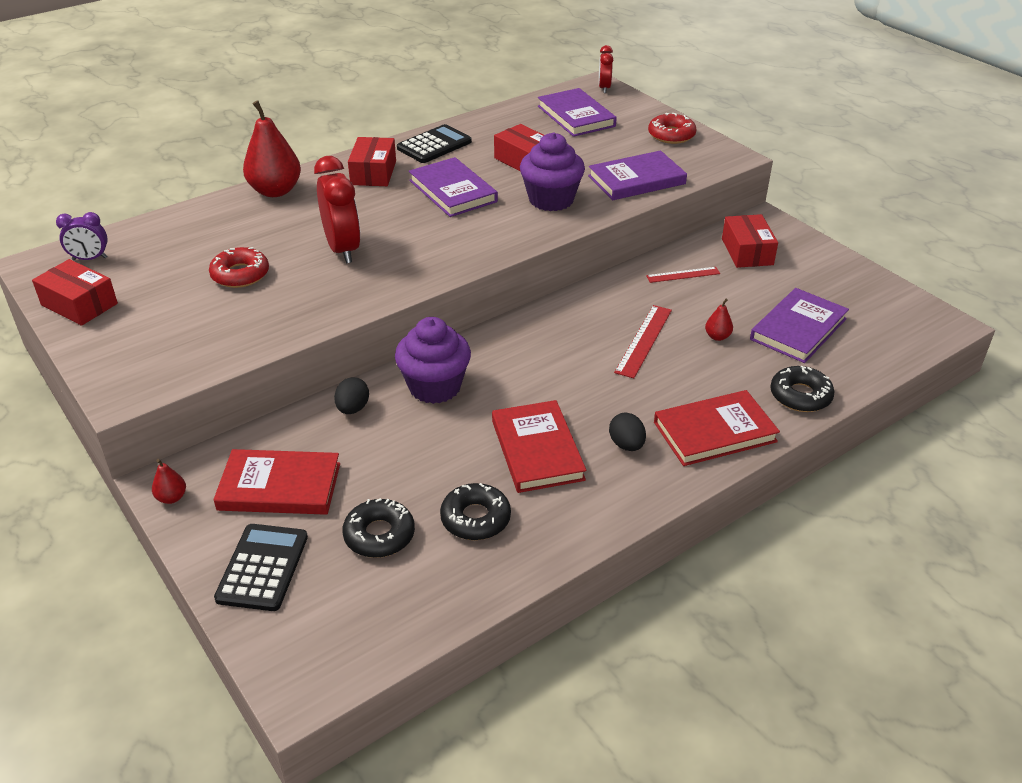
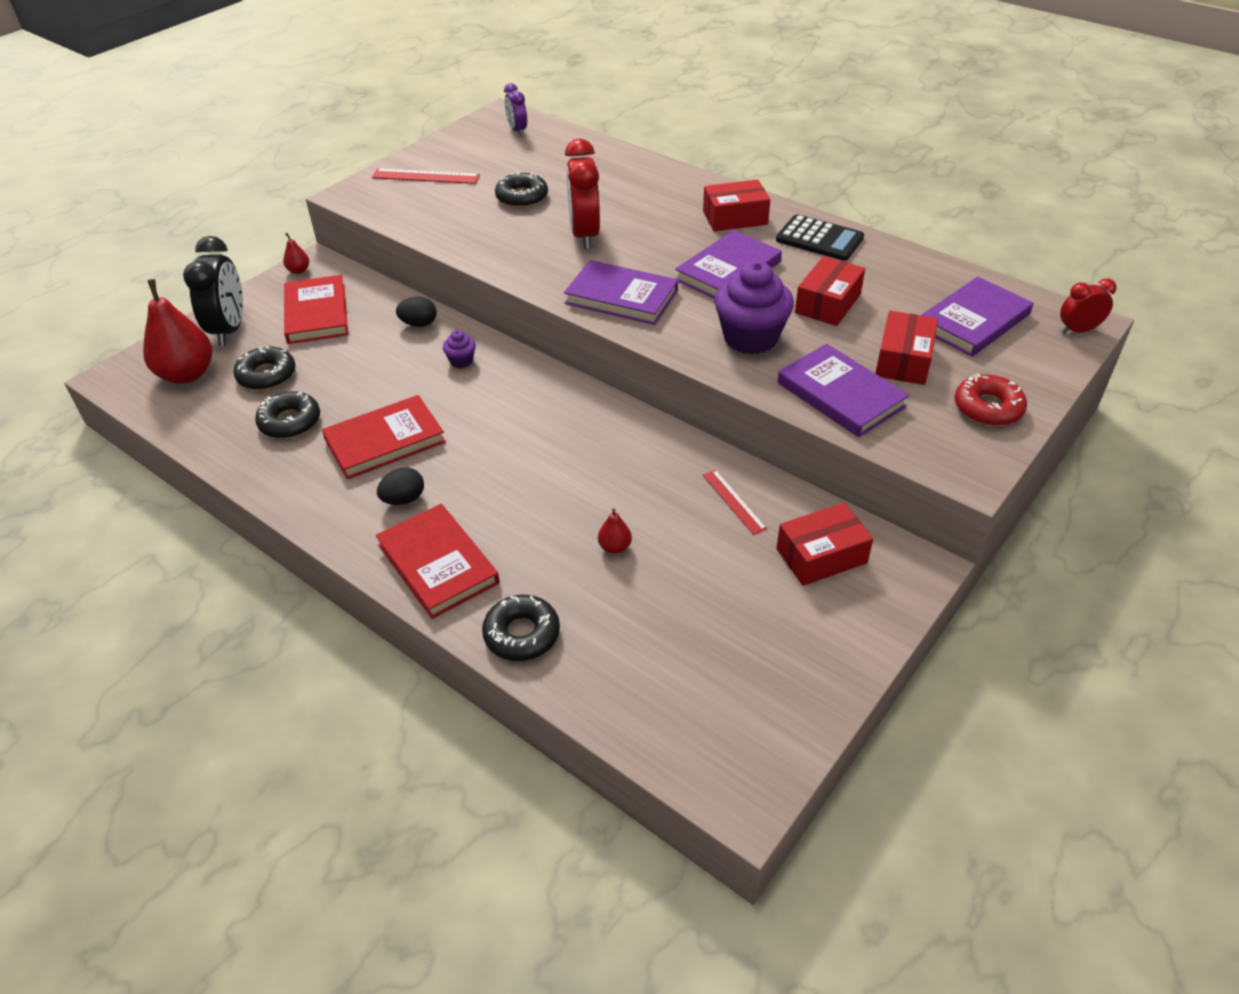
camera: 75 degrees right, 5 degrees up
red box [32,259,118,326] -> red box moved to [875,311,938,385]
red donut [209,247,269,288] -> black donut [495,172,548,208]
black calculator [214,524,308,611] -> black clock [183,236,243,346]
red pear [243,101,301,197] -> red pear moved to [143,279,212,384]
red clock [314,156,361,263] -> red clock turned 120 degrees clockwise [565,139,600,249]
purple cupcake [395,317,471,404] -> purple cupcake [443,330,476,368], size x0.46
red ruler [614,305,672,378] -> red ruler moved to [372,168,480,184]
purple book [750,288,849,363] -> purple book moved to [564,260,678,325]

